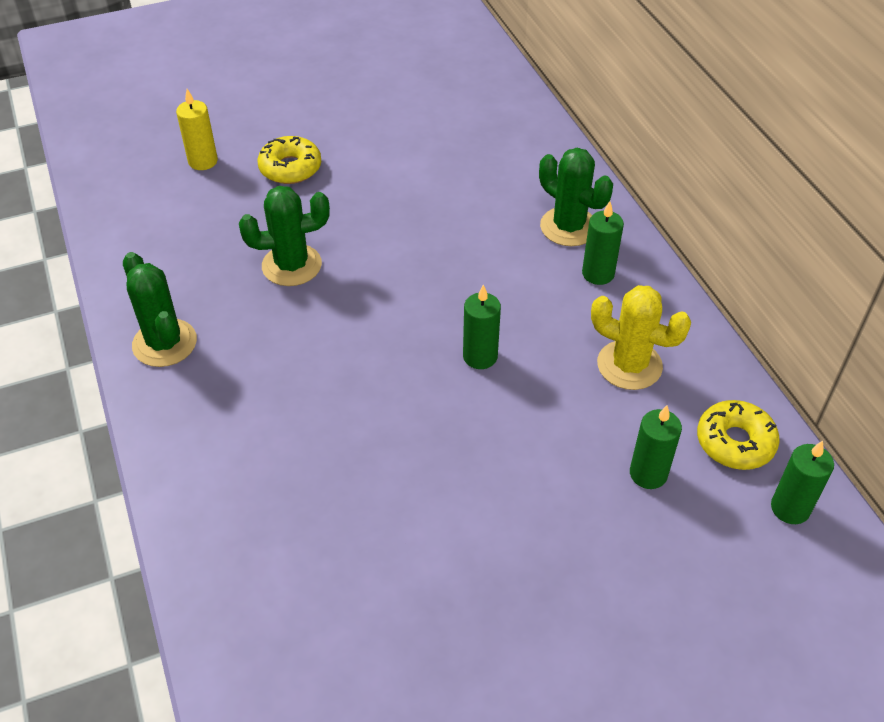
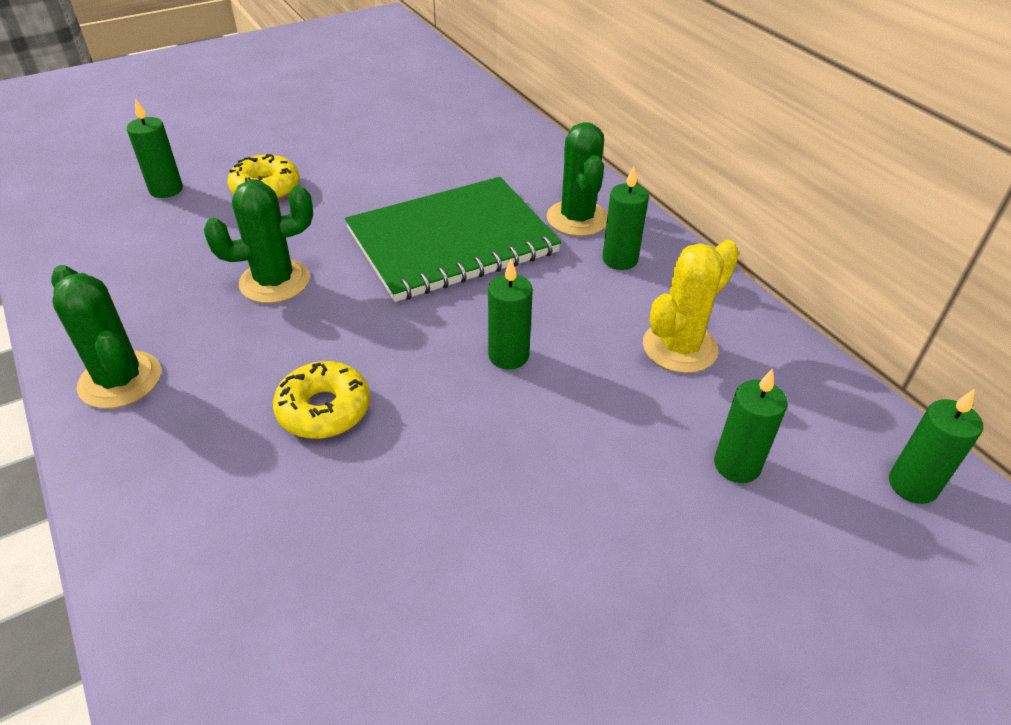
camera: 10 degrees left, 5 degrees down
yellow candle [176,89,218,170] -> green candle [127,98,183,198]
green cactus [539,148,613,246] -> green cactus turned 45 degrees clockwise [547,122,608,236]
yellow cactus [591,285,691,390] -> yellow cactus turned 60 degrees counterclockwise [643,240,739,373]
yellow donut [697,400,780,470] -> yellow donut moved to [273,361,370,439]
none -> green notebook [345,177,562,302]

